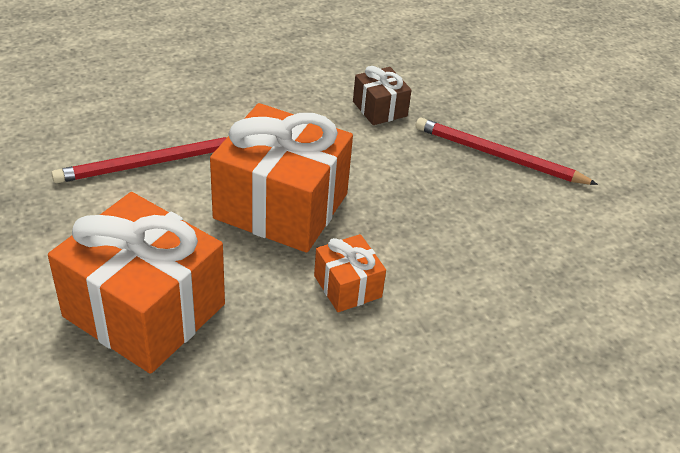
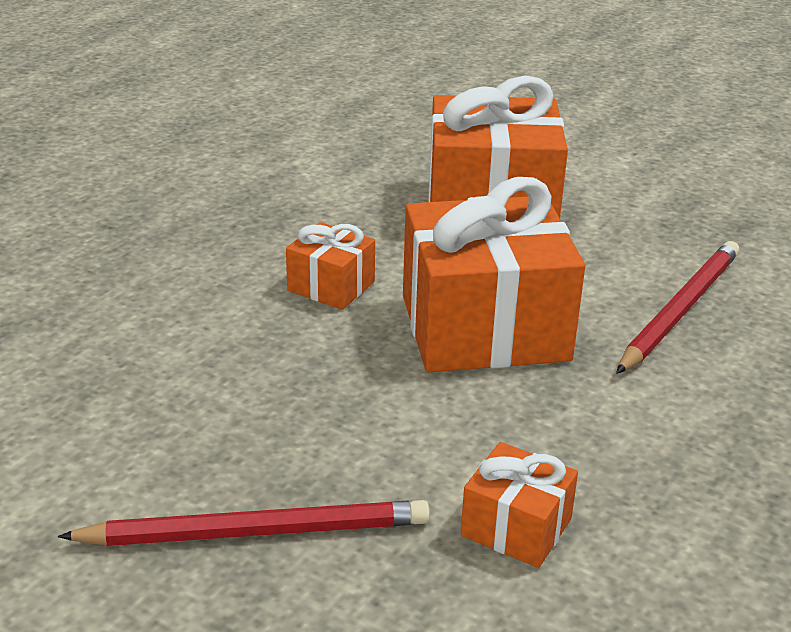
camera: 150 degrees right, 10 degrees down
brown gift [353,66,412,125] -> orange gift [461,442,578,568]

